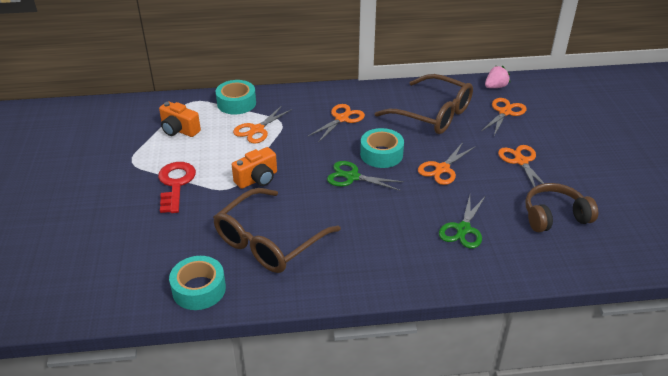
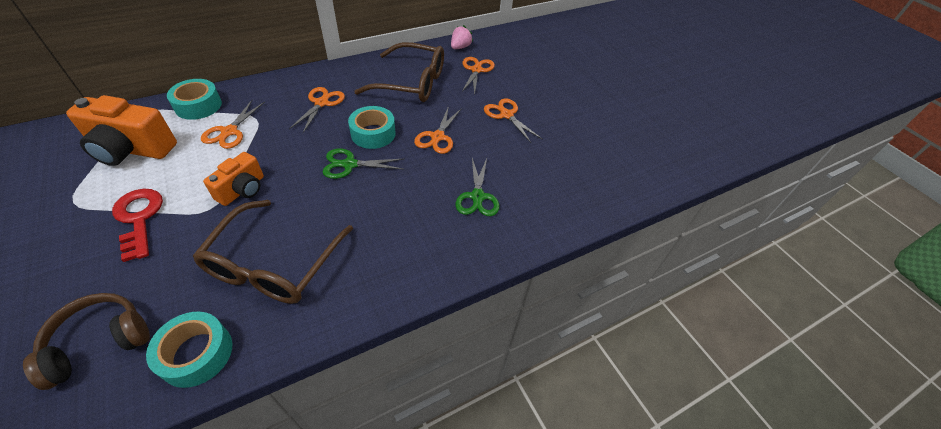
camera: 25 degrees left, 10 degrees up
orange camera [159,101,201,137] -> orange camera [66,95,177,166], size x1.65
brown headphones [525,183,598,232] -> brown headphones moved to [23,293,150,390]

